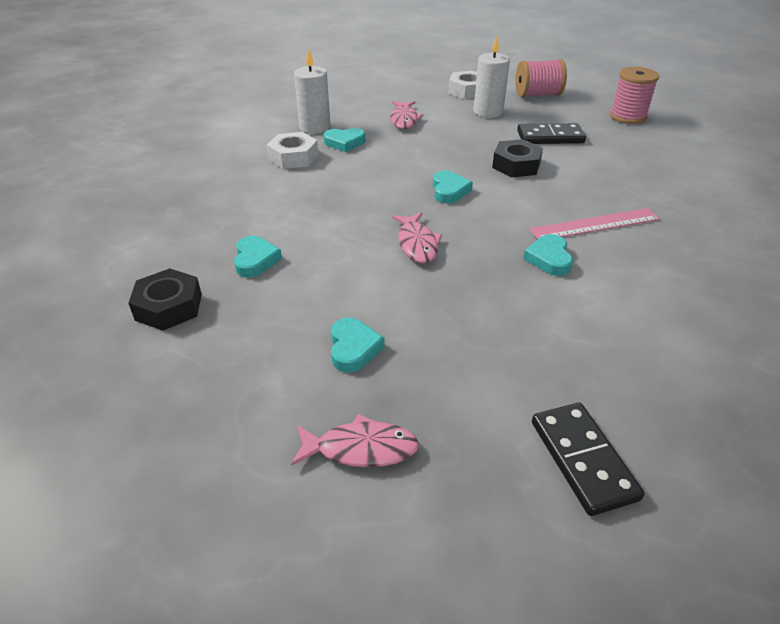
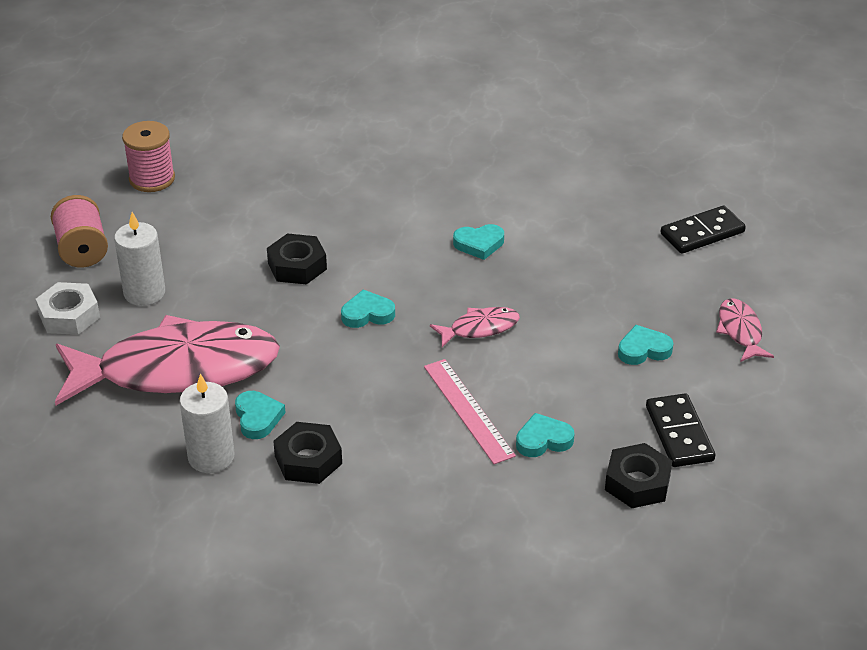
camera: 100 degrees left, 0 degrees up
white nut [267,132,318,169] -> black nut [273,422,342,484]
pink fish [390,101,424,129] -> pink fish [55,315,280,405], size x2.41
black domino [517,123,586,144] -> black domino moved to [646,393,715,467]
pink ruler [529,208,660,240] -> pink ruler moved to [424,359,516,464]

